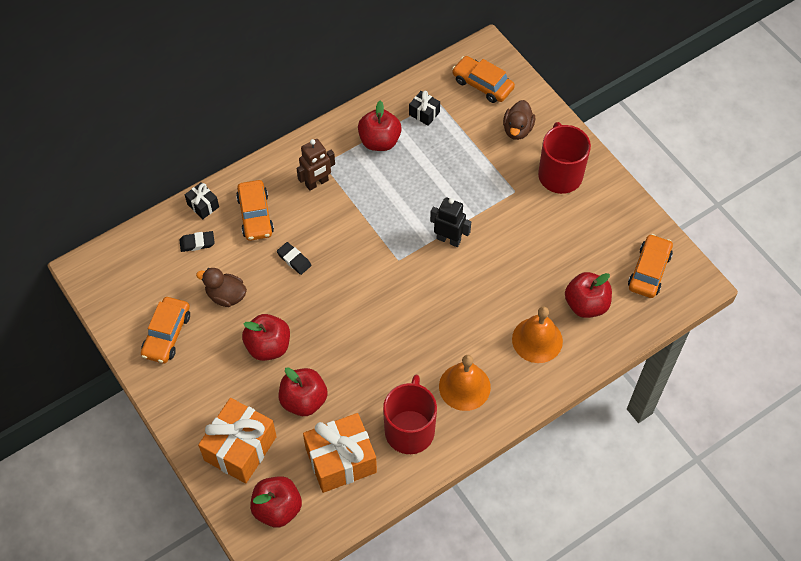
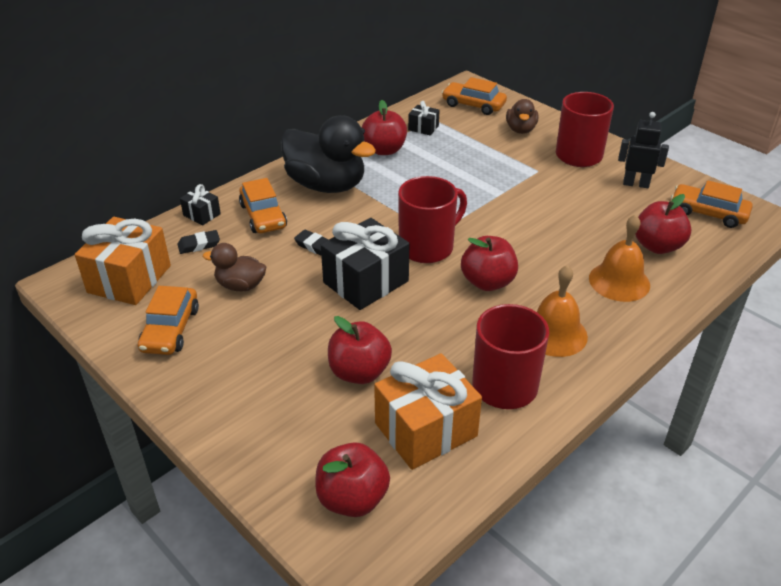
camera: 10 degrees left, 20 degrees down
orange gift [198,398,277,483] -> orange gift moved to [75,217,171,305]
red apple [242,314,290,361] -> red apple moved to [461,236,518,291]
brown robot [296,139,335,191] -> black duck [281,115,376,193]
black robot [430,197,471,247] -> black robot moved to [618,112,669,188]
orange car [628,234,673,298] -> orange car turned 75 degrees counterclockwise [671,180,753,228]
none -> black gift [321,218,409,310]
none -> red mug [398,176,467,263]

